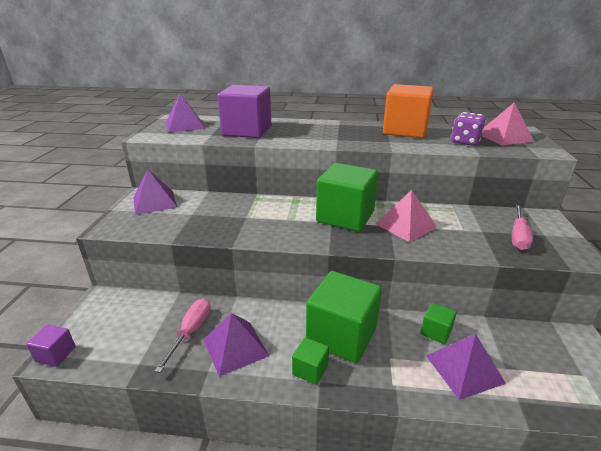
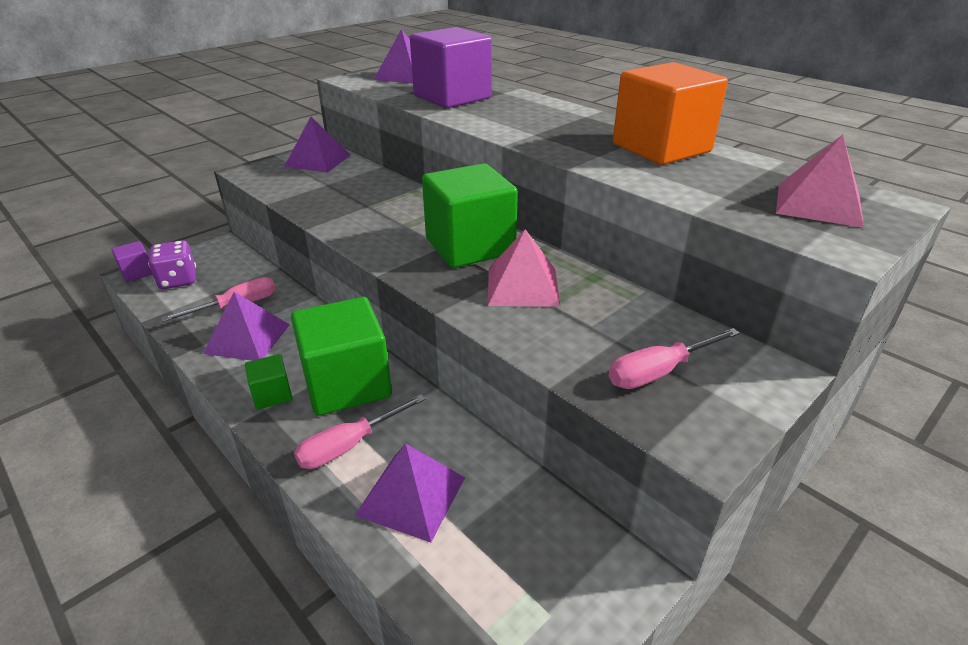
camera: 40 degrees right, 5 degrees up
green cube [421,303,457,344] -> none
purple dice [451,112,486,146] -> purple dice moved to [148,240,196,289]
none -> pink screwdriver [294,394,426,469]

